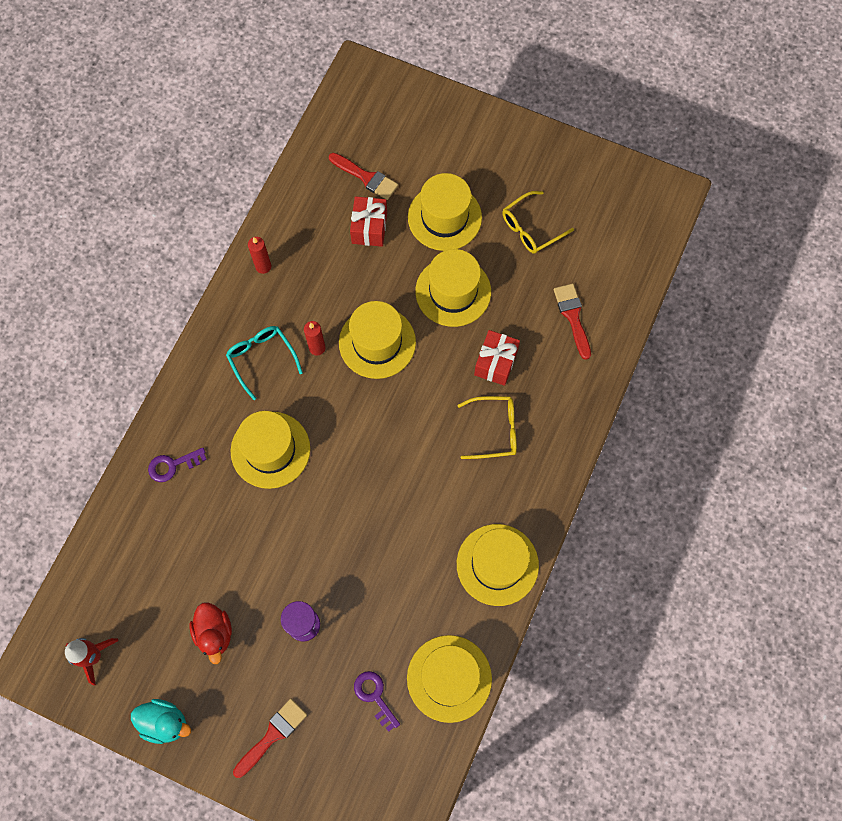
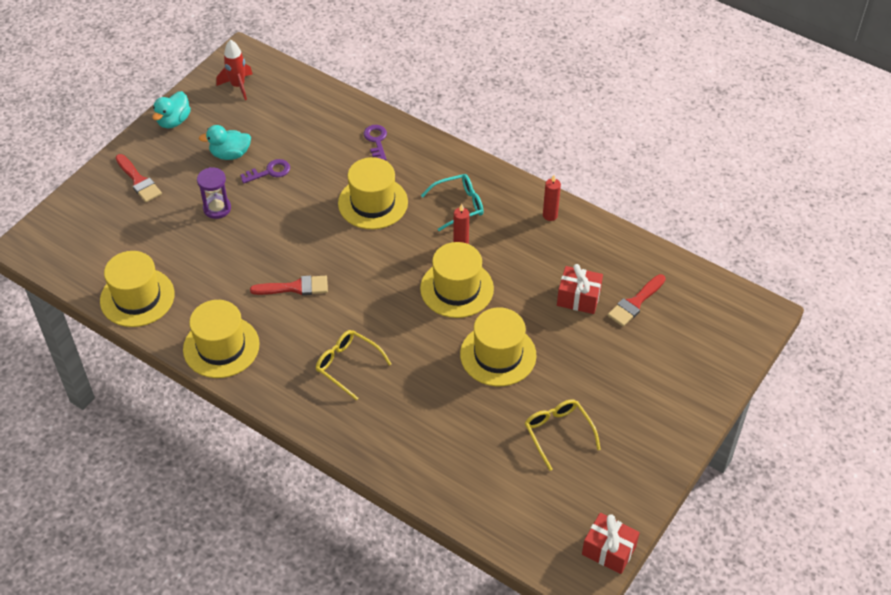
camera: 100 degrees right, 20 degrees down
red duck [190,603,232,664] -> turquoise duck [199,125,251,160]
purple key [354,671,400,732] -> purple key moved to [240,159,290,184]
yellow hat [408,173,482,251] -> none
yellow glasses [458,396,517,459] -> yellow glasses turned 120 degrees clockwise [316,330,391,401]
red gift [474,330,520,386] -> red gift moved to [582,513,640,574]
red brush [553,284,591,360] -> red brush moved to [250,276,328,295]

